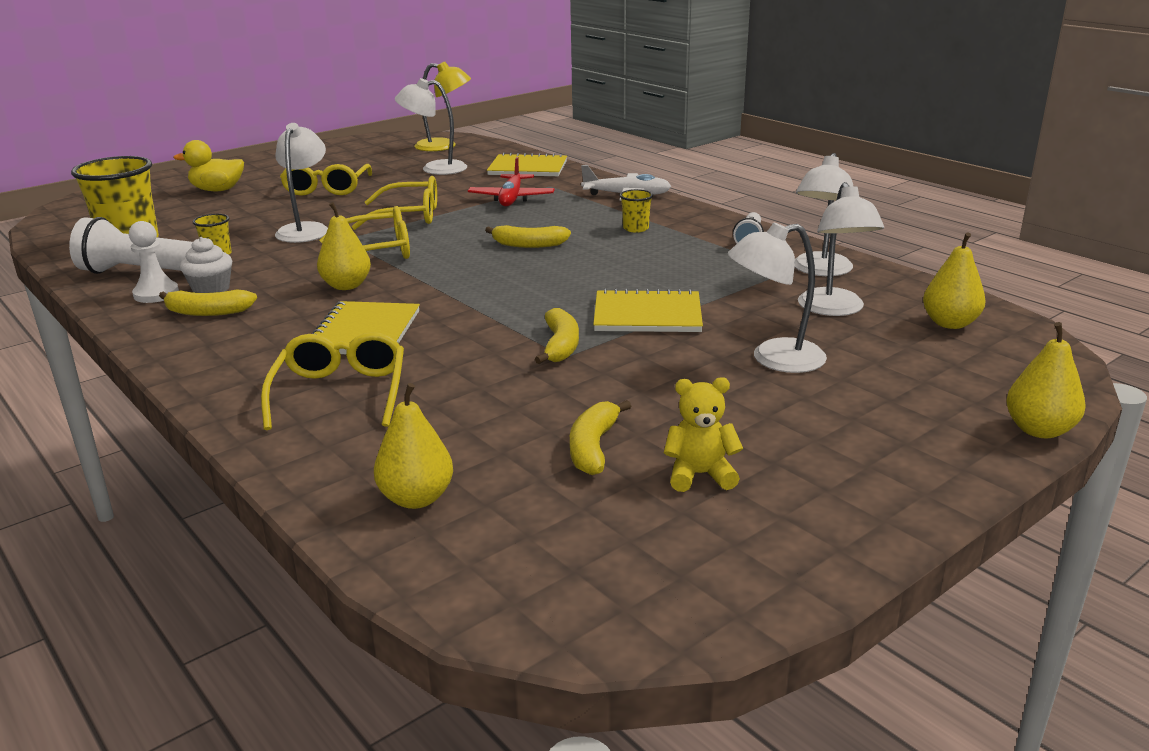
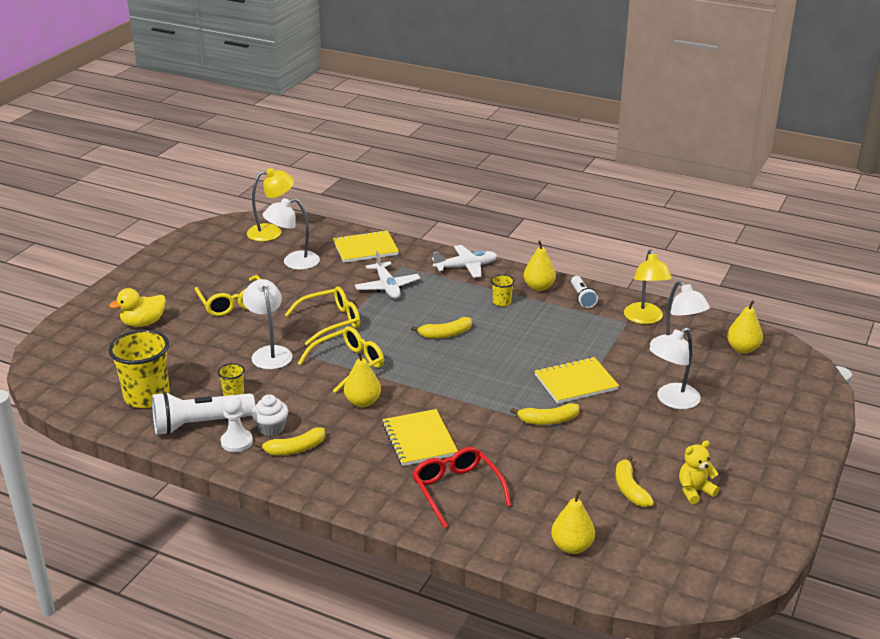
camera: 25 degrees left, 5 degrees up
yellow glasses [261,332,404,430] -> red glasses [412,447,512,528]
red plane [468,157,555,206] -> white plane [355,251,420,299]
yellow banana [535,308,579,364] -> yellow banana turned 105 degrees clockwise [510,403,579,425]
white lamp [795,153,853,276] -> yellow lamp [624,249,672,324]
yellow pear [1006,322,1085,438] -> yellow pear moved to [524,240,556,291]

